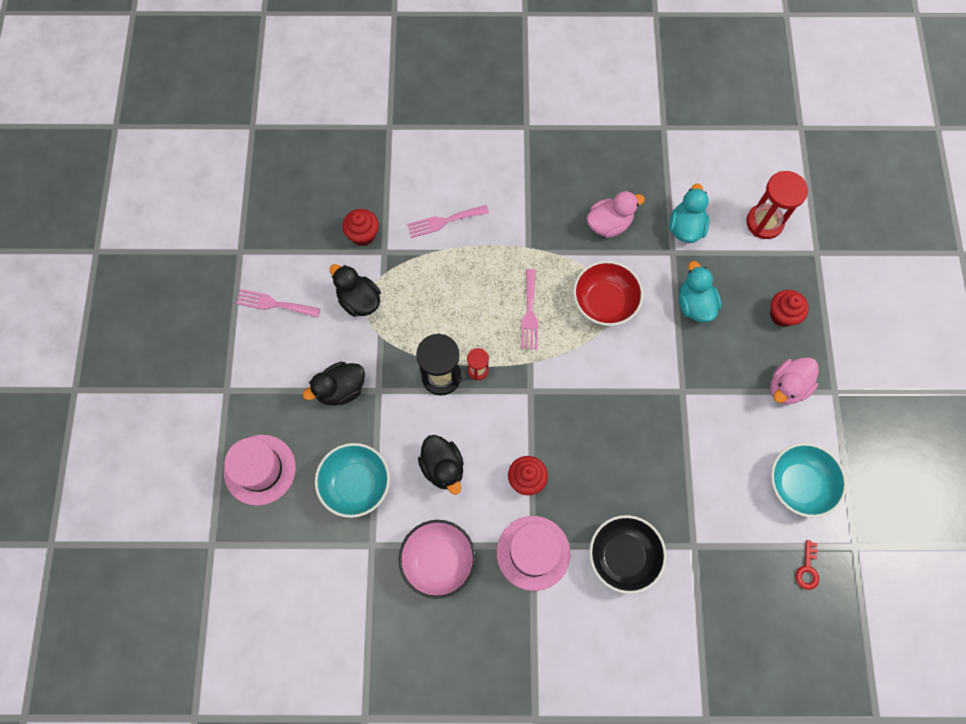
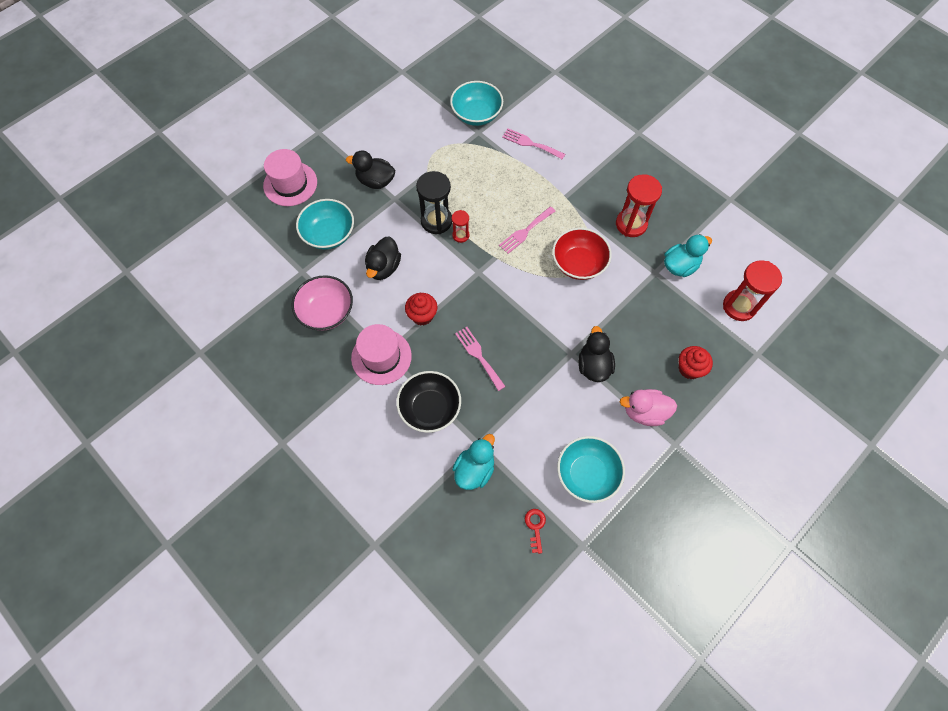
camera: 45 degrees right, 5 degrees down
pink fork [236,289,320,318] -> pink fork moved to [455,327,506,391]
black duck [329,264,381,317] -> black duck moved to [578,326,615,382]
red cupcake [342,209,379,246] -> turquoise bowl [450,81,503,126]
pink duck [586,191,645,238] -> red hourglass [616,174,662,237]
turquoise duck [679,261,722,322] -> turquoise duck moved to [452,434,495,490]
red key [796,540,819,590] -> red key turned 120 degrees clockwise [525,509,546,554]

